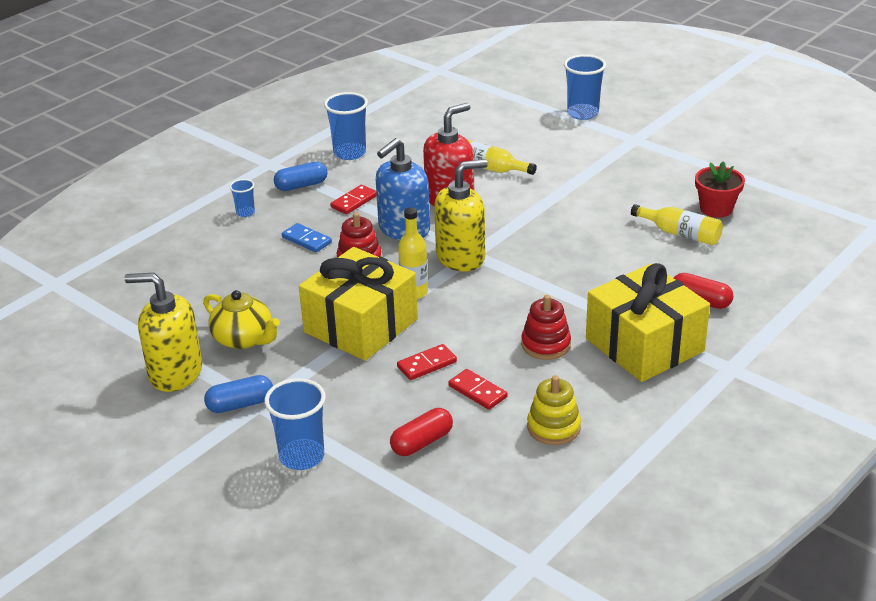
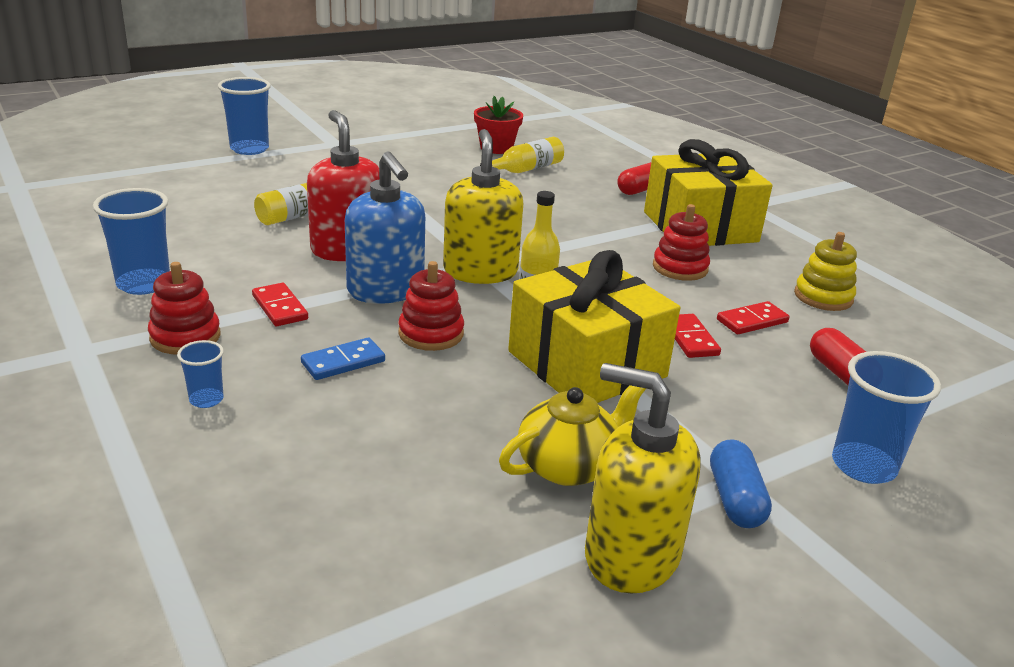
camera: 75 degrees left, 5 degrees down
yellow soap dispenser [125,273,202,392] -> yellow soap dispenser turned 90 degrees clockwise [585,363,701,594]
blue capsule [274,162,327,191] -> red stacking toy [148,262,220,355]

